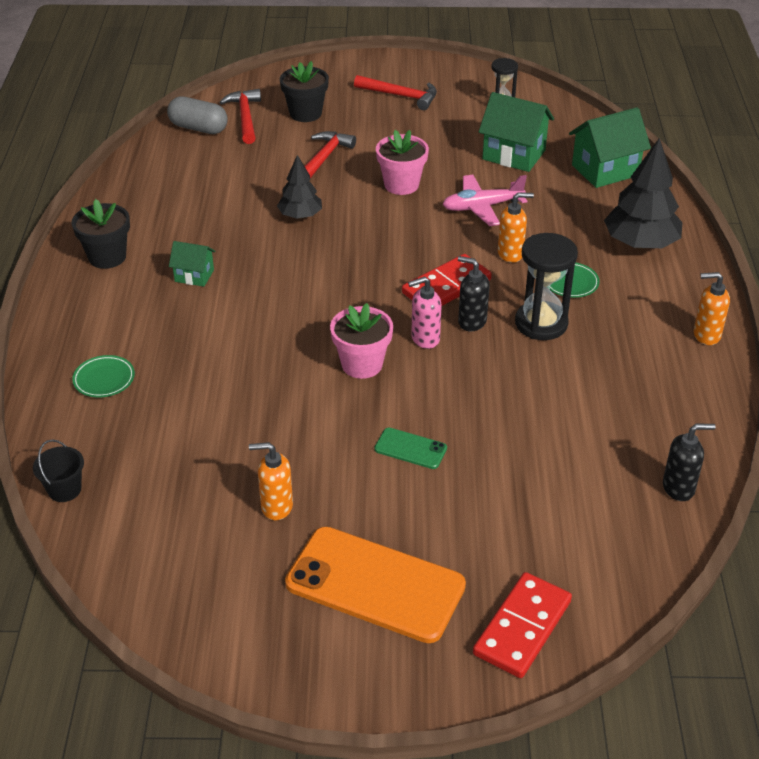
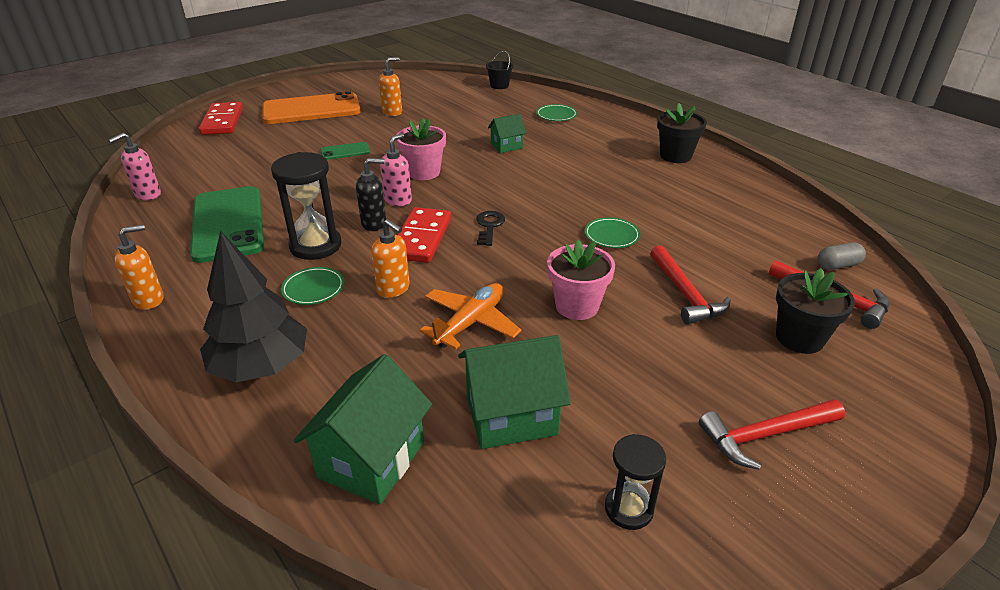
camera: 140 degrees right, 5 degrees down
grey capsule [167,97,228,134] -> grey capsule [818,242,866,270], size x0.63
green house [169,241,216,287] -> green house moved to [488,114,526,153]
black tree [277,155,322,219] -> green plate [585,217,640,248]
pink plane [443,175,527,226] -> orange plane [420,283,522,350]
orange soap dispenser [498,192,534,263] -> orange soap dispenser turned 90 degrees counterclockwise [371,219,410,298]
black soap dispenser [663,424,716,501] -> pink soap dispenser [108,133,161,200]
none -> green phone [190,186,264,263]
none -> black key [476,211,505,246]

